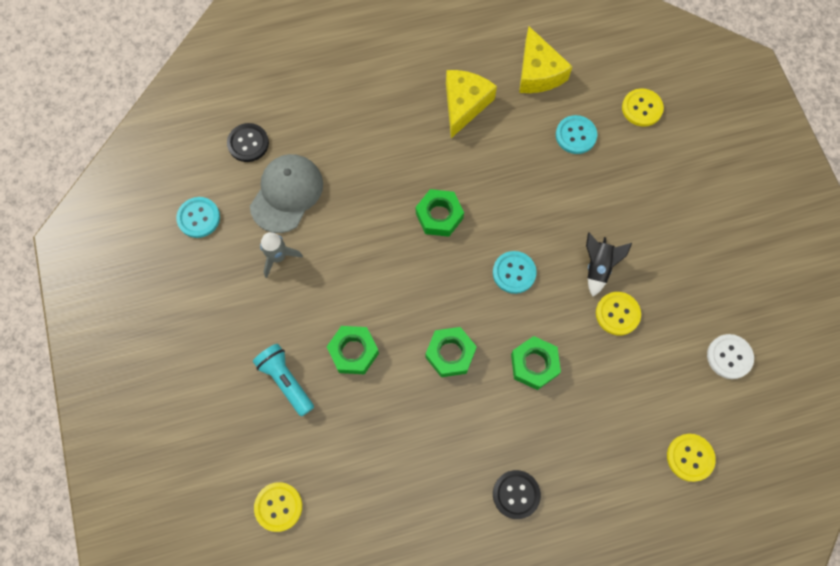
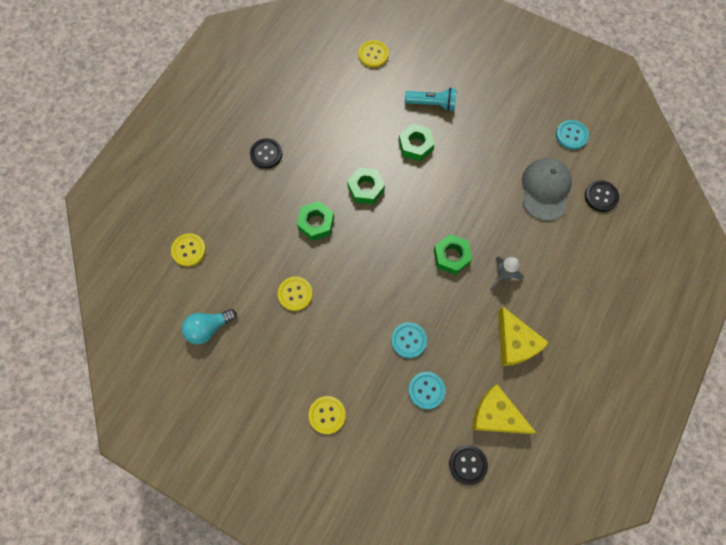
camera: 135 degrees right, 0 degrees up
grey cap [250,154,323,233] -> grey cap turned 150 degrees counterclockwise [522,158,572,221]
grey rocket [260,232,303,278] -> grey rocket moved to [491,256,524,290]
turquoise button [493,251,537,294] -> turquoise button moved to [391,322,427,358]
black rocket [586,232,632,297] -> none
yellow button [622,88,664,127] -> yellow button moved to [308,396,346,434]
white button [707,334,754,379] -> turquoise light bulb [182,309,237,344]
none -> black button [449,445,488,485]

